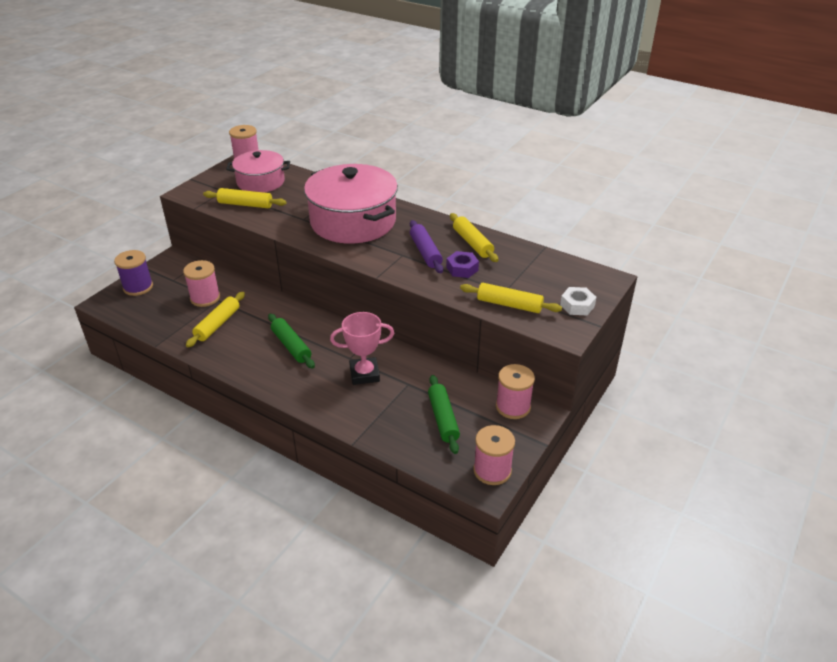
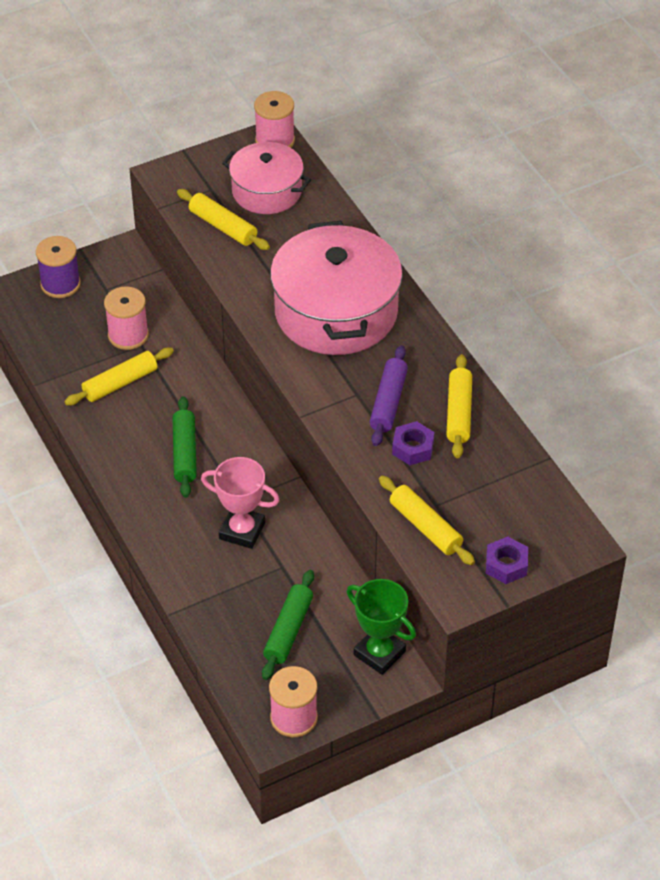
camera: 30 degrees right, 10 degrees up
pink spool [496,364,535,419] -> green trophy [347,579,416,675]
white nut [560,287,596,316] -> purple nut [486,537,528,584]

